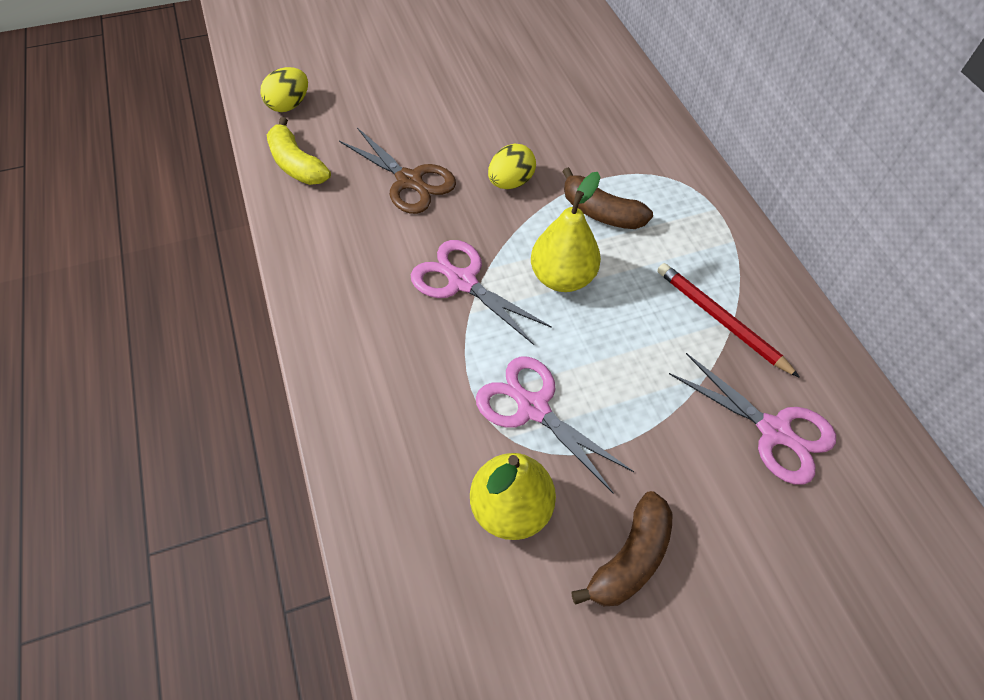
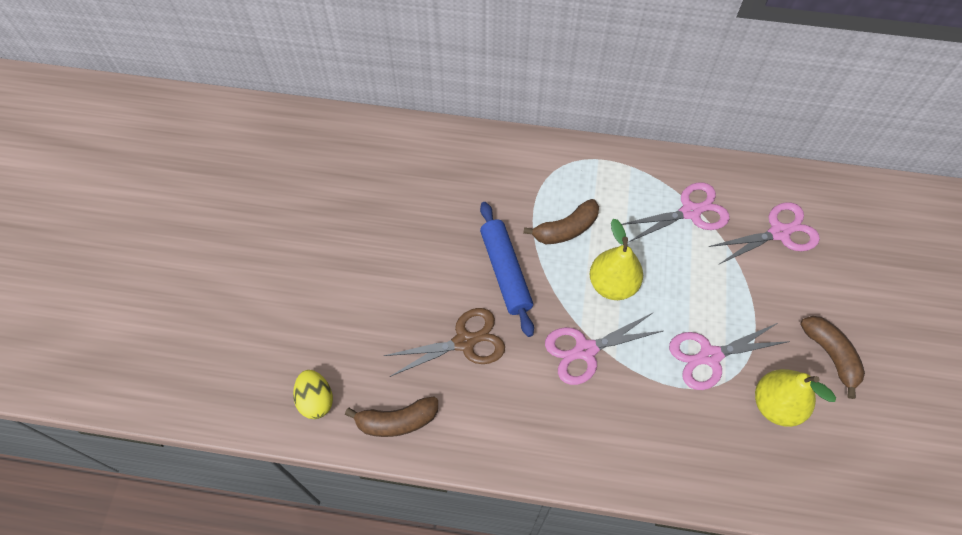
camera: 60 degrees left, 5 degrees up
yellow banana [267,117,331,185] -> brown banana [345,397,438,437]
yellow egg [488,143,536,189] -> blue rolling pin [480,202,534,337]
red pencil [657,263,800,378] -> pink scissors [622,182,730,242]

